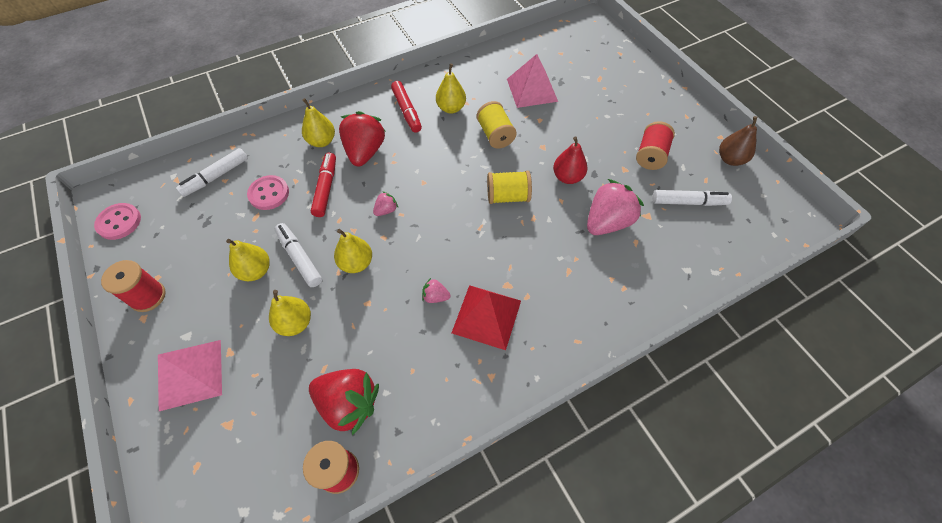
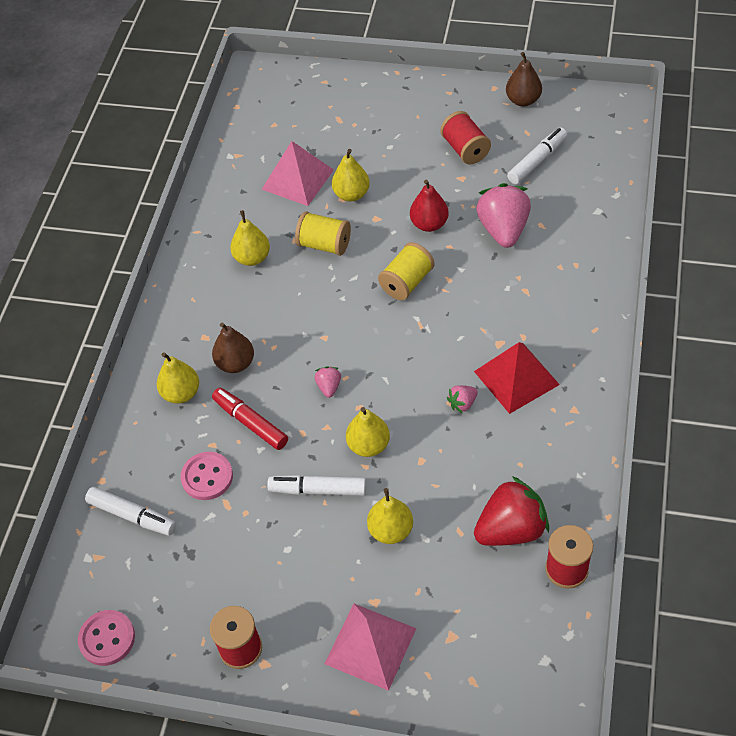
camera: 45 degrees left, 5 degrees down
white marker [176,148,248,197] -> white marker turned 60 degrees counterclockwise [85,487,176,536]
yellow pear [226,239,270,281] -> yellow pear moved to [332,149,370,201]
red strawberry [339,111,386,167] -> brown pear [212,323,254,373]
red marker [391,81,422,133] -> none

